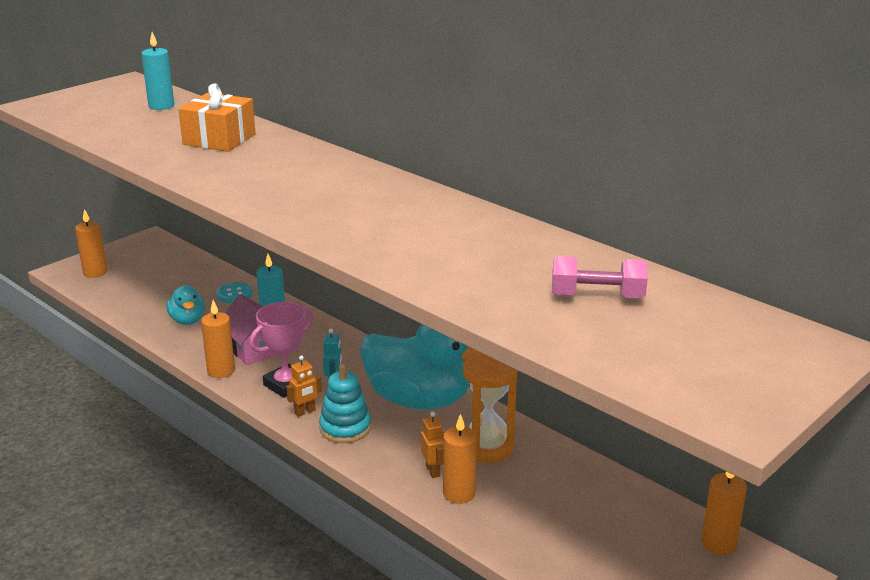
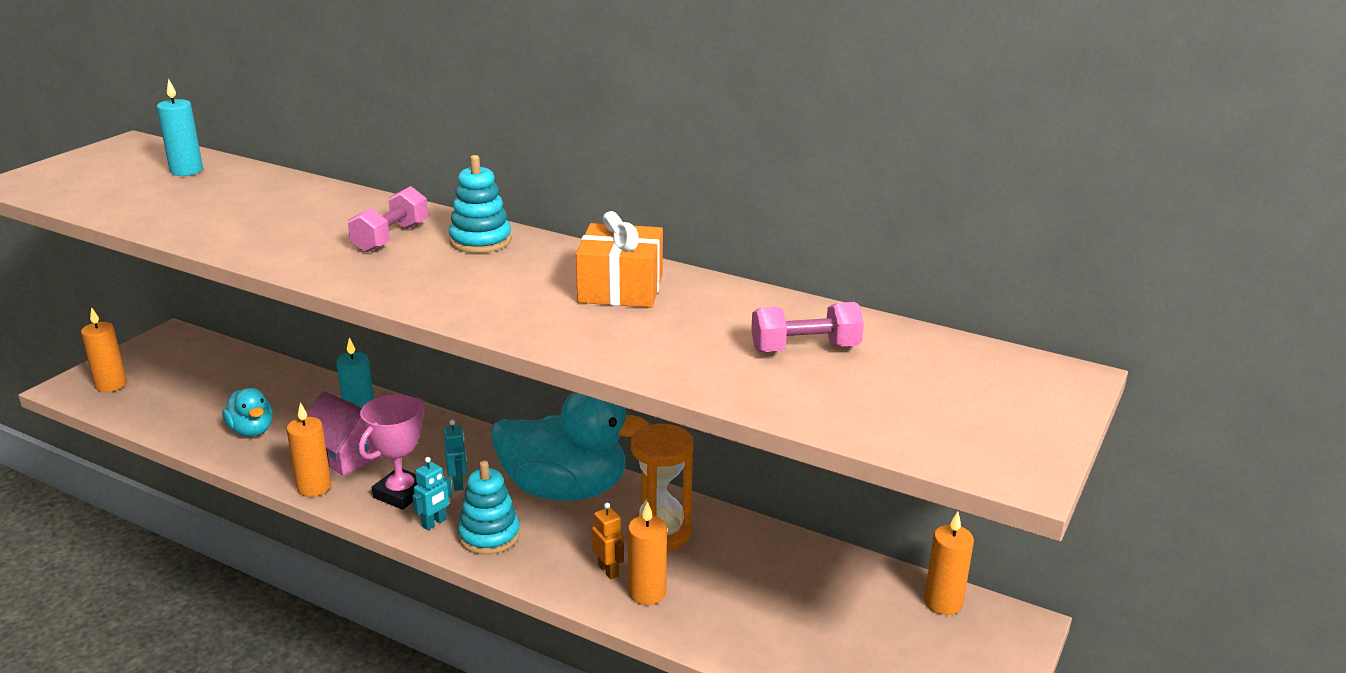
camera: 15 degrees left, 0 degrees up
orange gift [178,83,256,152] -> orange gift moved to [576,211,663,308]
turquoise button [216,282,253,303] -> none
orange robot [286,355,322,417] -> turquoise robot [412,457,453,530]
none -> pink dumbbell [348,186,428,253]
none -> turquoise stacking toy [449,155,512,253]

